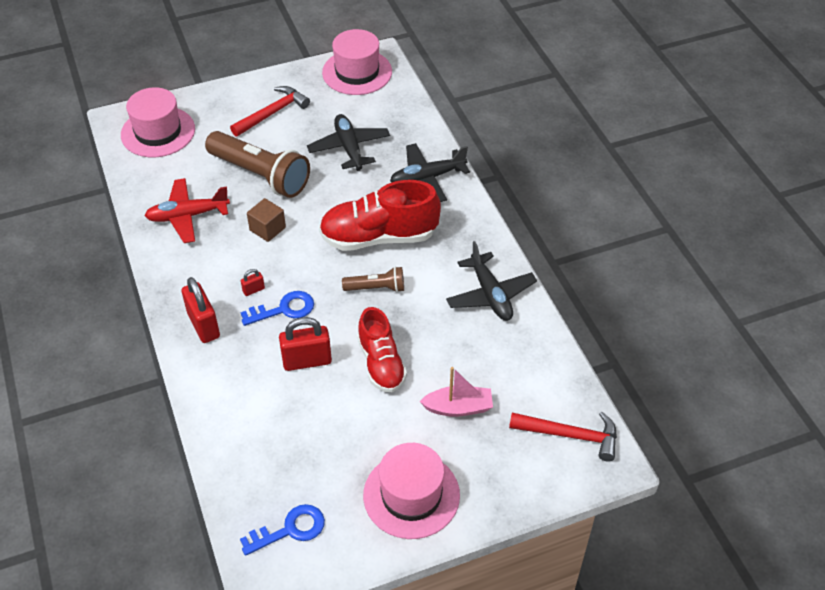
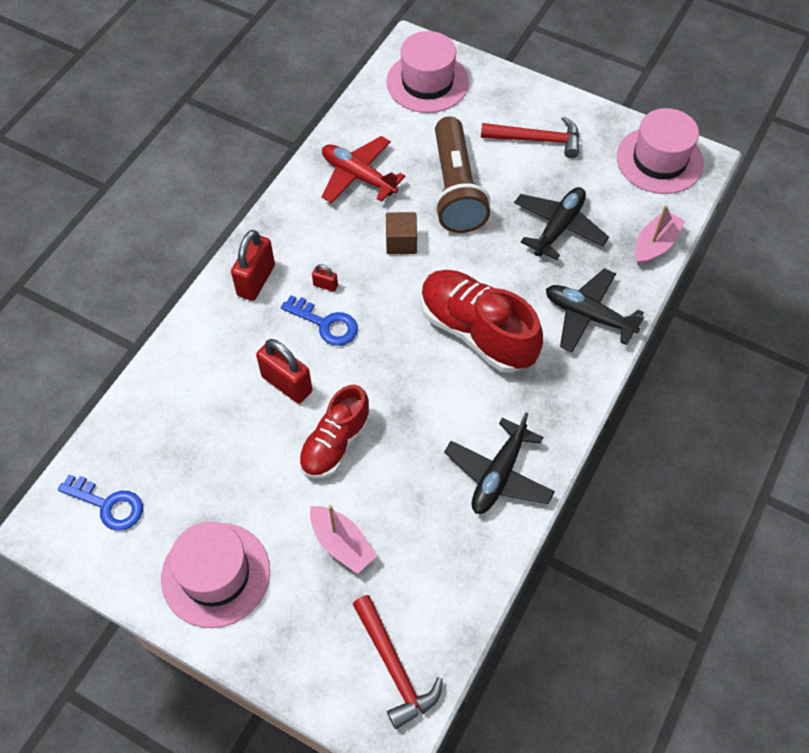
camera: 50 degrees right, 10 degrees up
brown flashlight [342,267,404,292] -> none
none -> pink boat [635,205,685,266]

